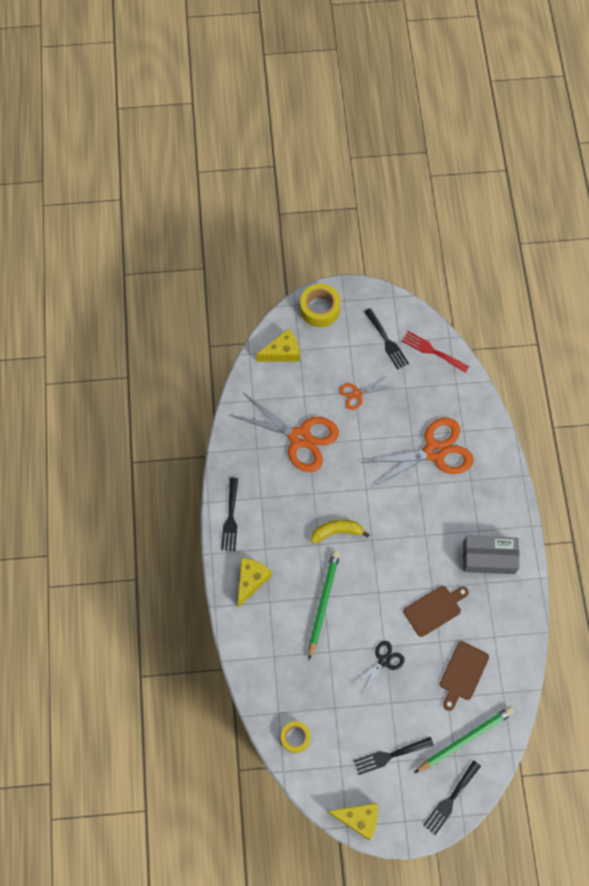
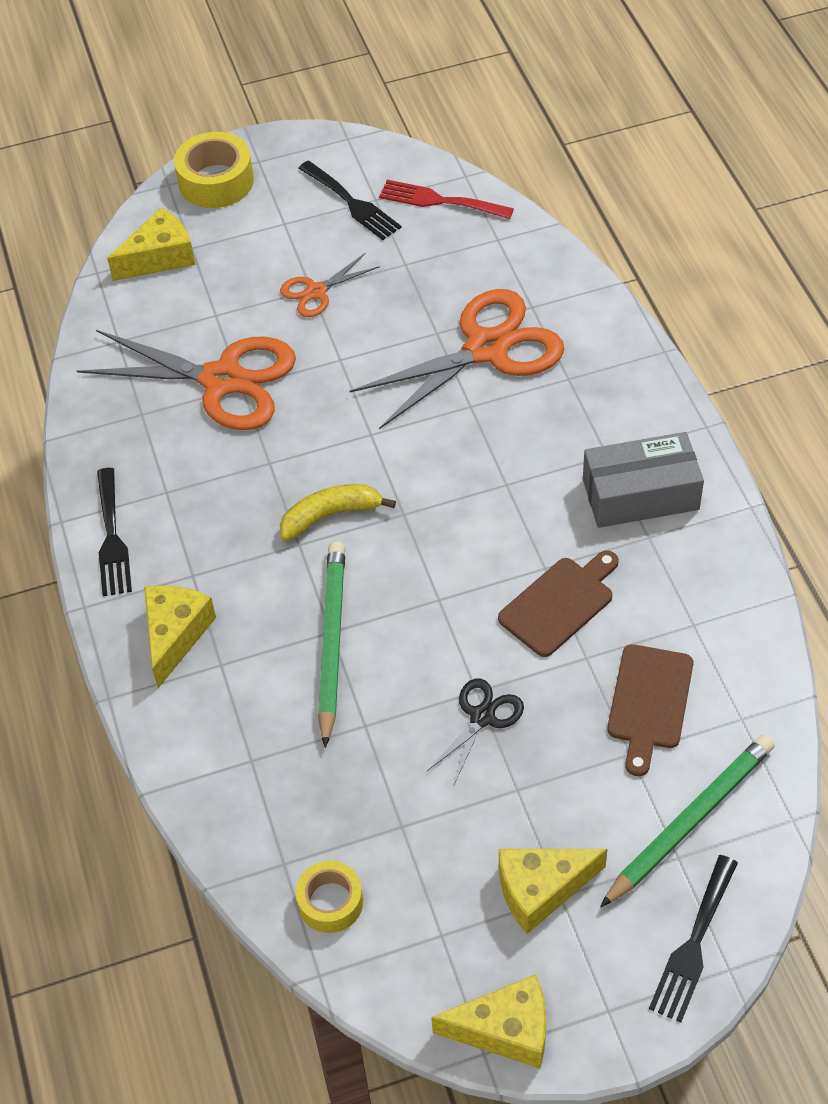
camera: 10 degrees left, 15 degrees down
black fork [354,737,434,775] -> yellow cheese [499,849,608,934]

